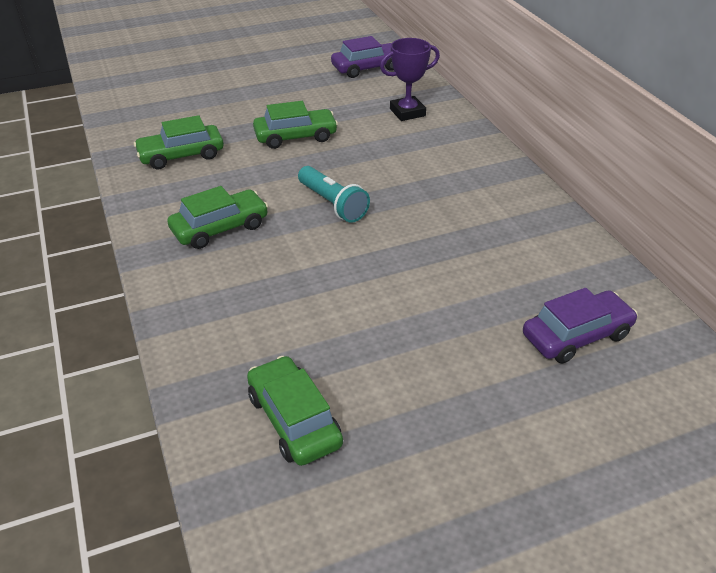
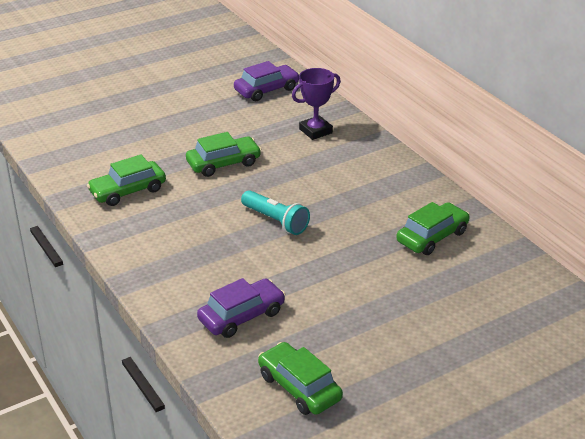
camera: 10 degrees left, 5 degrees down
green car [167,186,268,249] -> green car moved to [396,202,470,255]
purple car [523,288,638,364] -> purple car moved to [197,278,285,338]

